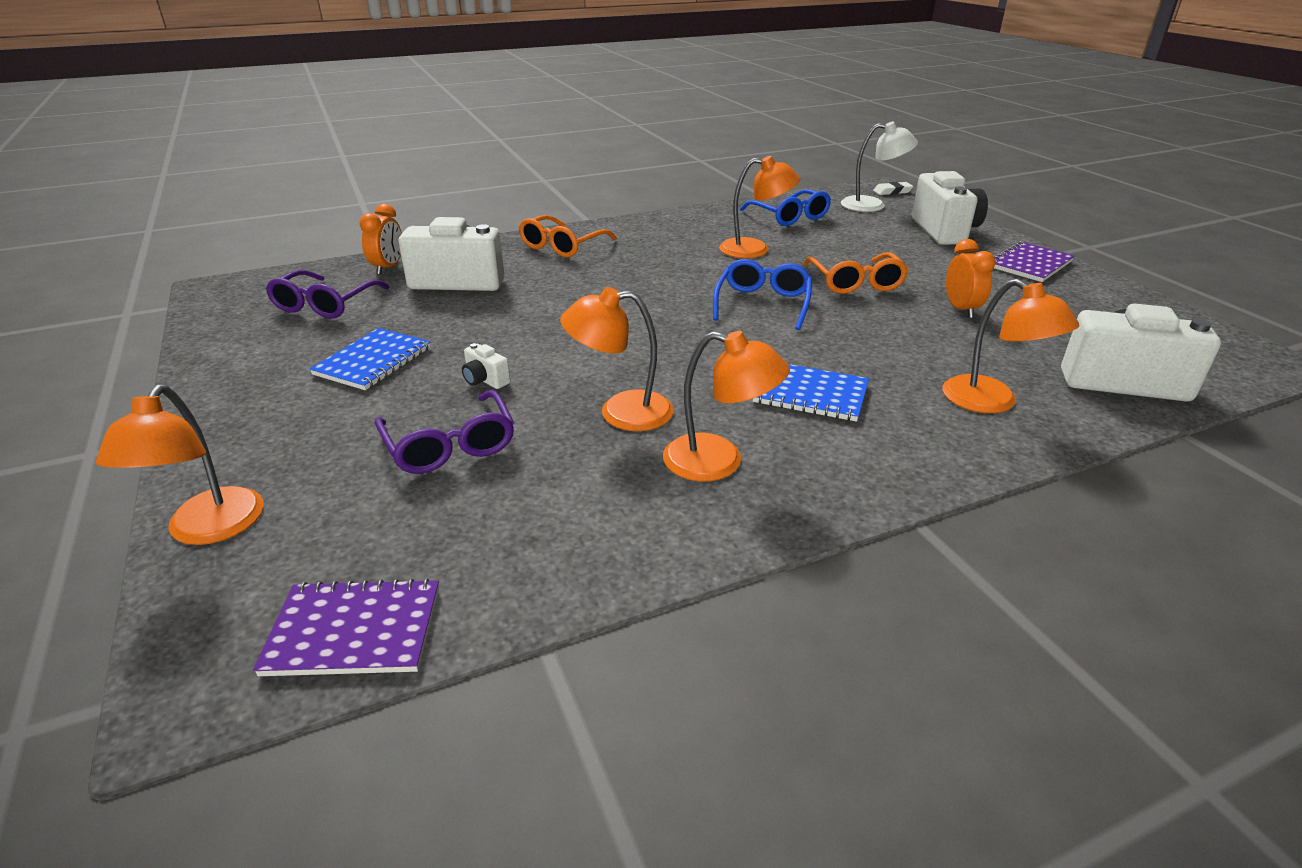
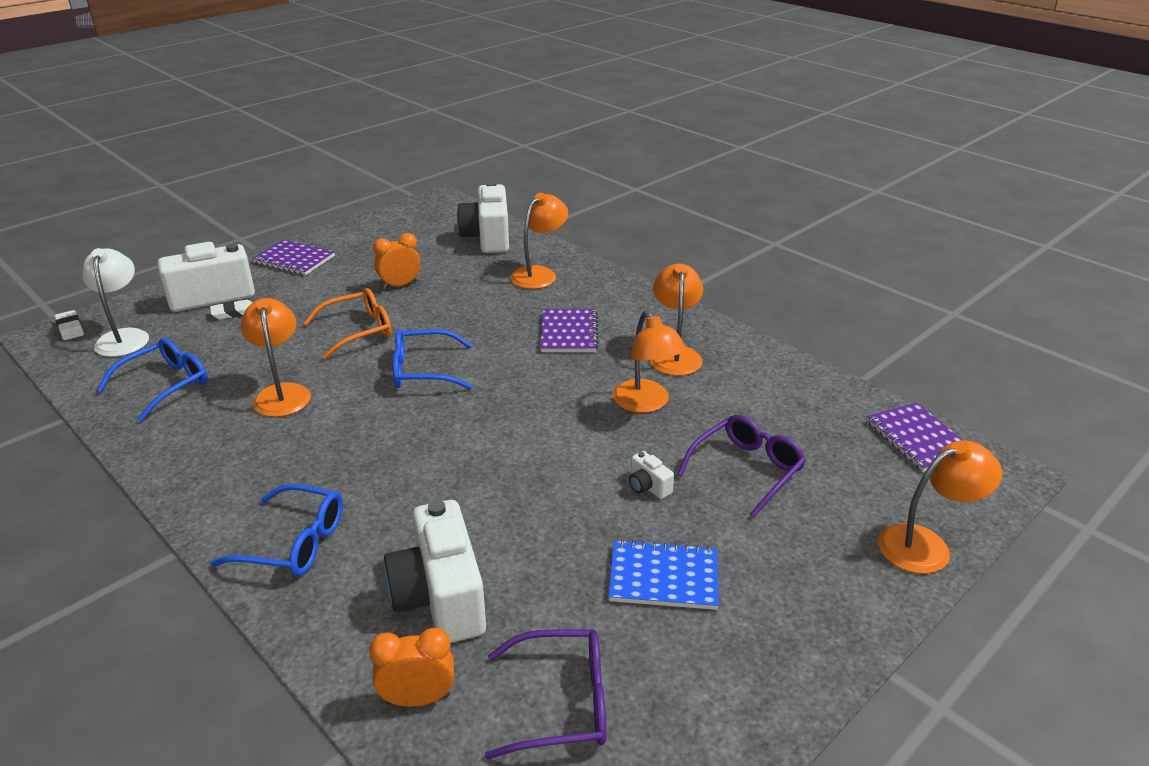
camera: 110 degrees left, 0 degrees up
white camera [462,343,510,389] -> white camera turned 120 degrees clockwise [629,451,674,499]
orange glasses [519,215,617,257] -> blue glasses [210,484,343,576]
blue notebook [753,364,869,422] -> purple notebook [541,309,599,352]
none -> white eraser [210,300,253,320]

